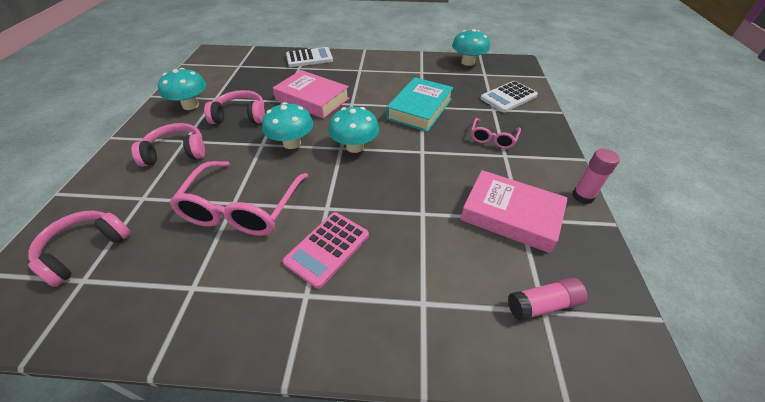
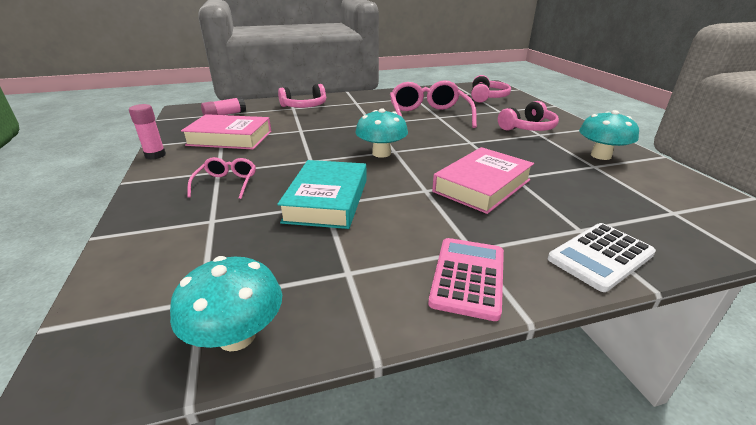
camera: 160 degrees right, 15 degrees down
pink headphones [204,90,265,124] -> pink headphones moved to [278,84,326,108]
turquoise mushroom [262,102,313,149] -> none
pink book [273,70,350,119] -> pink book turned 60 degrees counterclockwise [432,147,534,214]
pink calculator [283,212,369,289] -> pink calculator moved to [428,238,504,321]
white calculator [480,81,538,112] -> none

